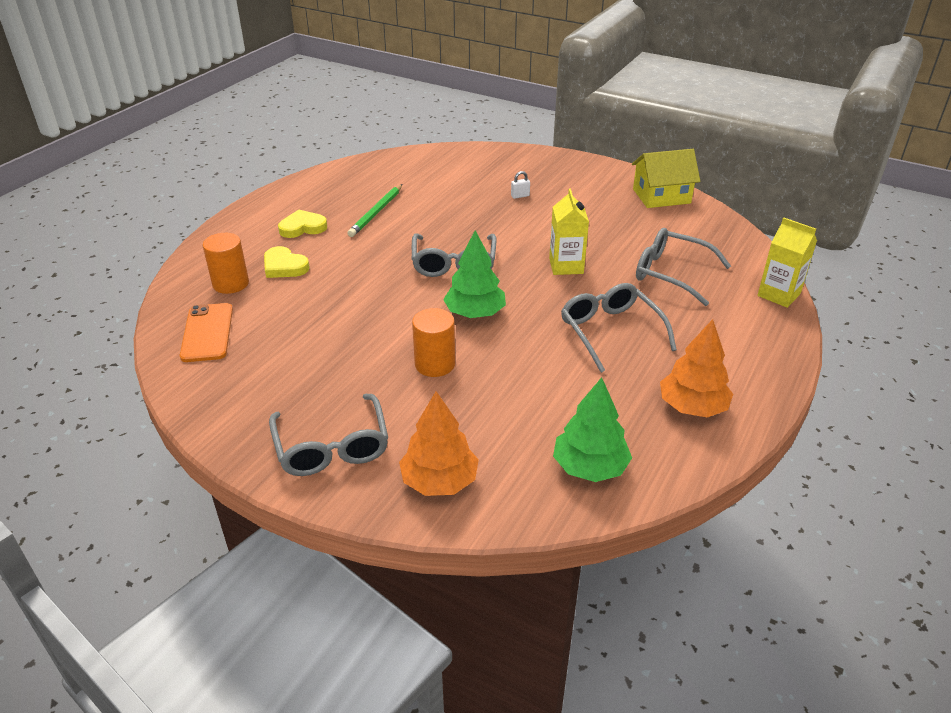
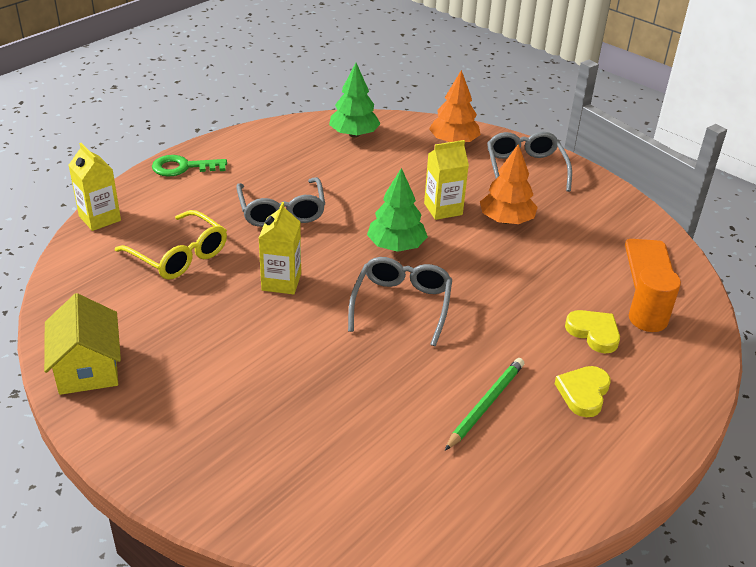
camera: 170 degrees left, 0 degrees up
yellow heart [278,210,327,238] -> yellow heart turned 120 degrees clockwise [554,366,611,417]
orange cylinder [412,308,455,377] -> yellow carton [424,140,469,220]
white padlock [511,171,530,199] -> none
yellow house [632,149,700,208] -> yellow house turned 75 degrees clockwise [44,293,121,395]
grey glasses [636,228,731,306] -> yellow glasses [115,210,227,280]
orange tree [660,319,733,417] -> orange tree moved to [480,144,538,224]
none -> green key [152,155,227,177]

